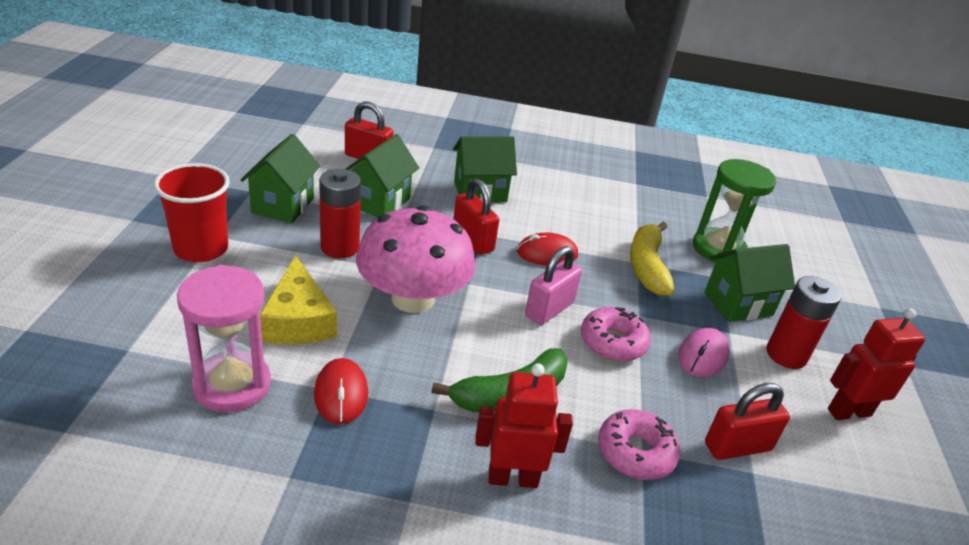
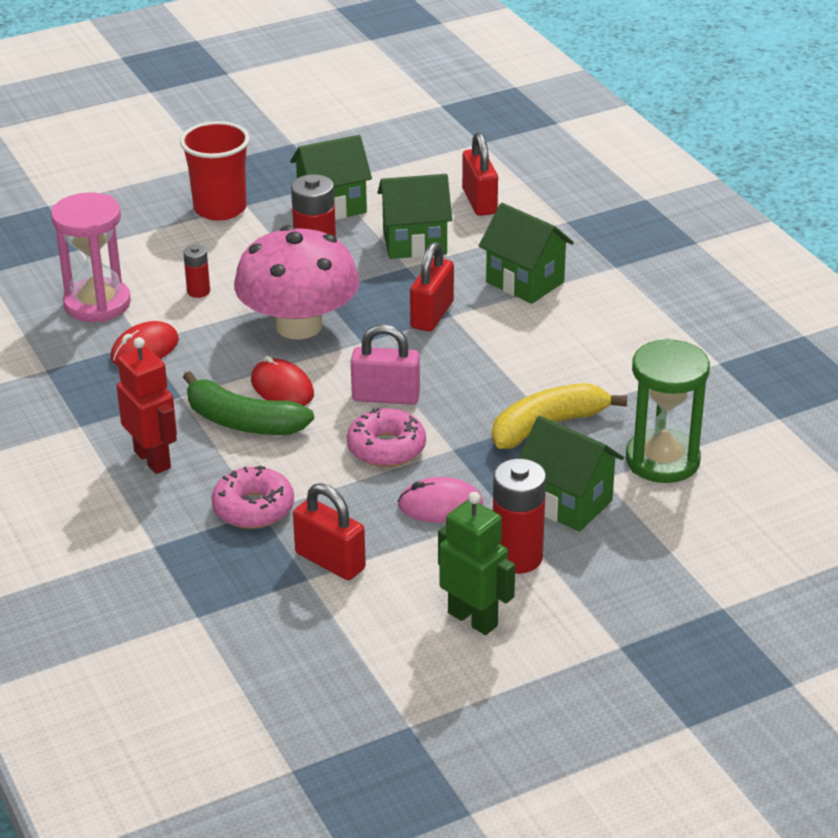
camera: 60 degrees right, 0 degrees up
yellow cheese [260,255,337,344] -> red battery [183,245,210,298]
red mouse [517,233,578,265] -> red mouse moved to [251,356,314,406]
red robot [828,308,925,420] -> green robot [438,492,515,635]

